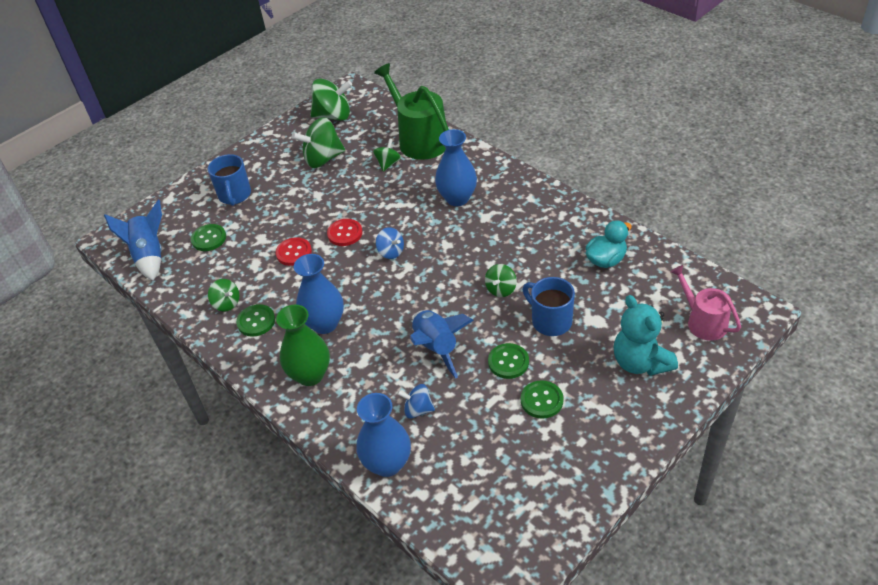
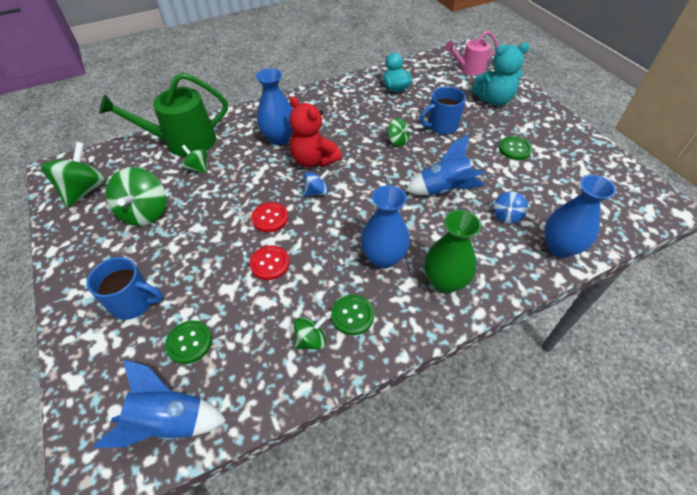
camera: 75 degrees left, 5 degrees up
green button [488,343,529,379] -> none
none -> red teddy bear [289,97,342,167]

